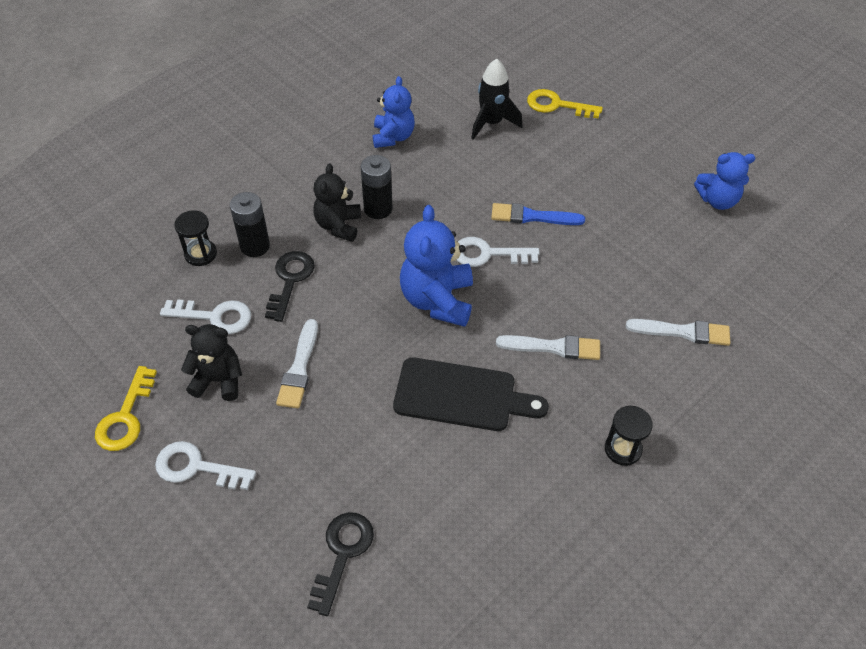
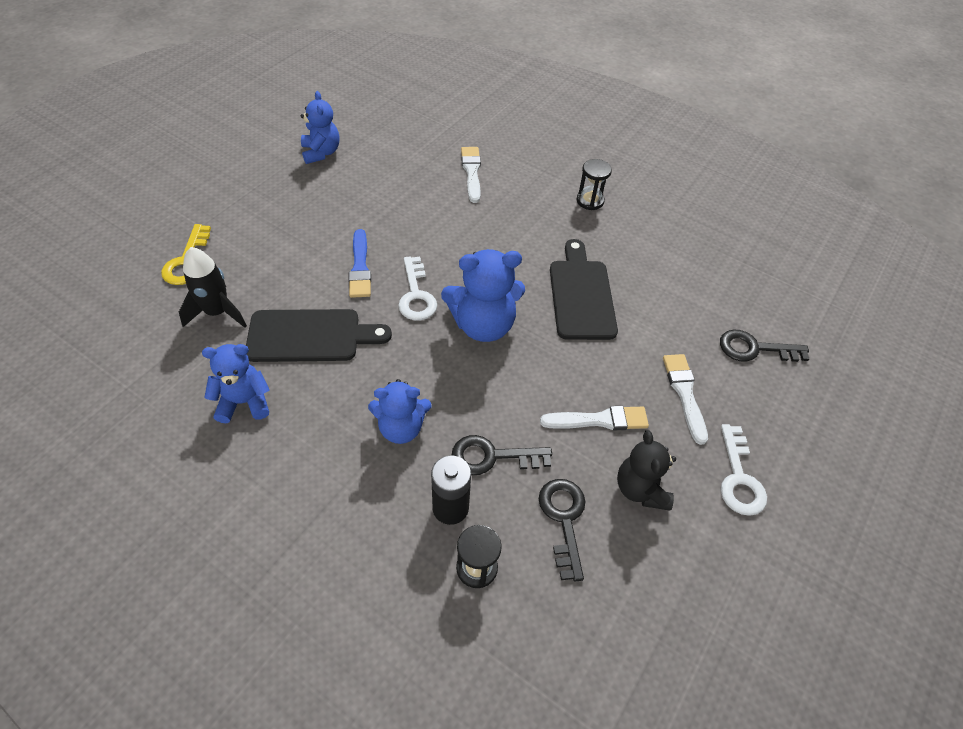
camera: 105 degrees left, 0 degrees up
yellow key [95,366,157,451] -> none
white key [160,299,251,334] -> black key [539,479,585,581]
black teddy bear [313,163,361,242] -> blue teddy bear [368,379,431,444]
black battery [361,155,392,219] -> none
white brush [496,335,600,360] -> white brush moved to [663,354,708,445]
none -> black cutting board [246,309,392,362]

